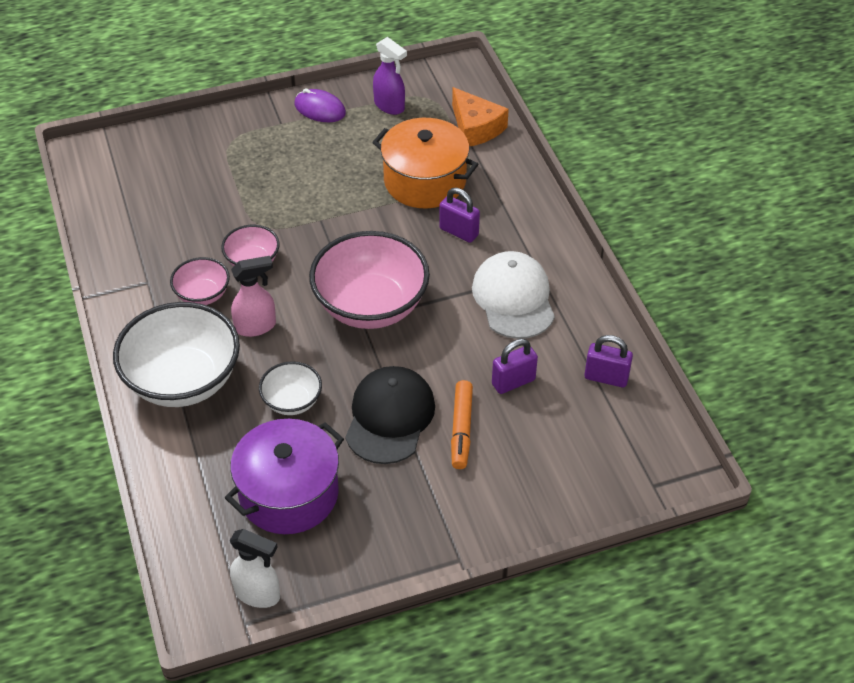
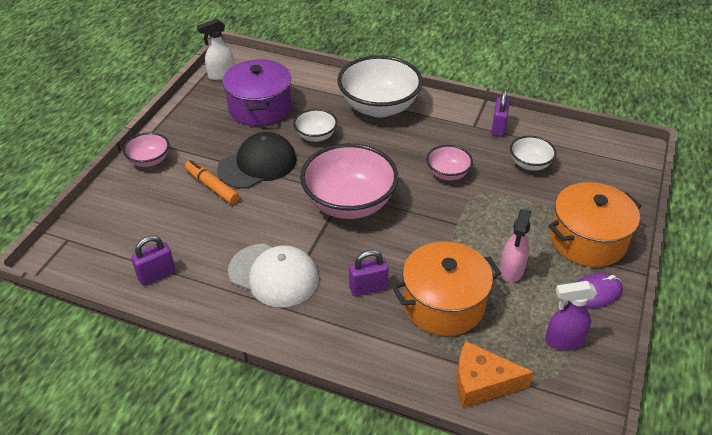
camera: 130 degrees right, 5 degrees down
pink bowl [170,257,230,305] -> pink bowl moved to [123,132,169,167]
pink spray bottle [231,256,276,337] -> pink spray bottle moved to [500,209,531,283]
black cap [345,366,435,464] -> black cap turned 90 degrees counterclockwise [217,132,296,189]
purple padlock [492,339,538,394] -> purple padlock moved to [491,89,510,137]
none -> white bowl [510,136,556,171]
none -> orange pot [548,182,642,267]

